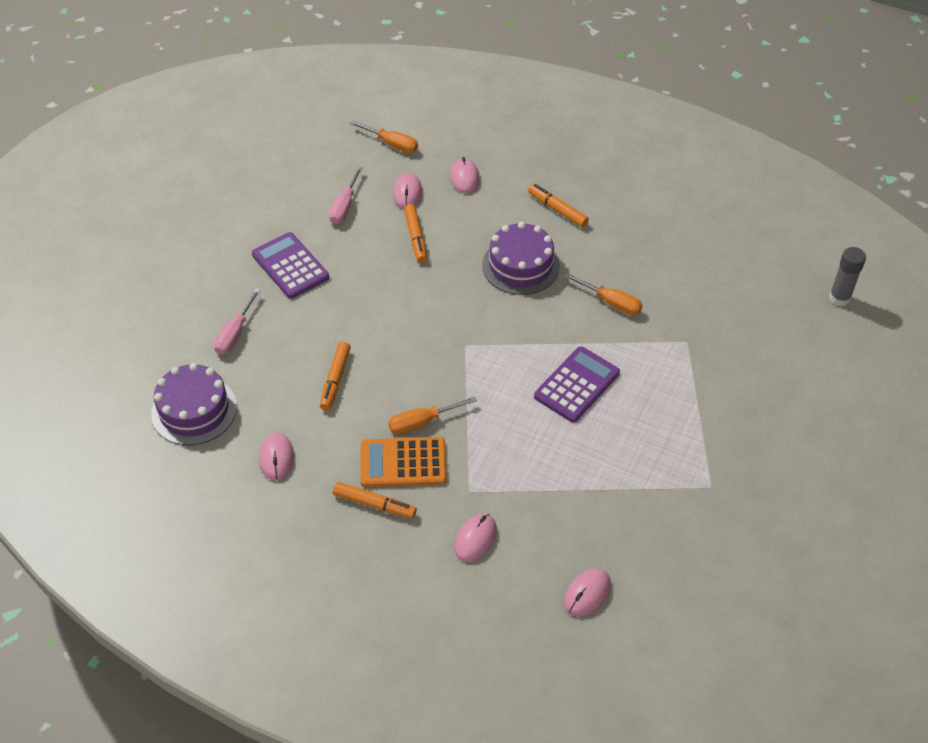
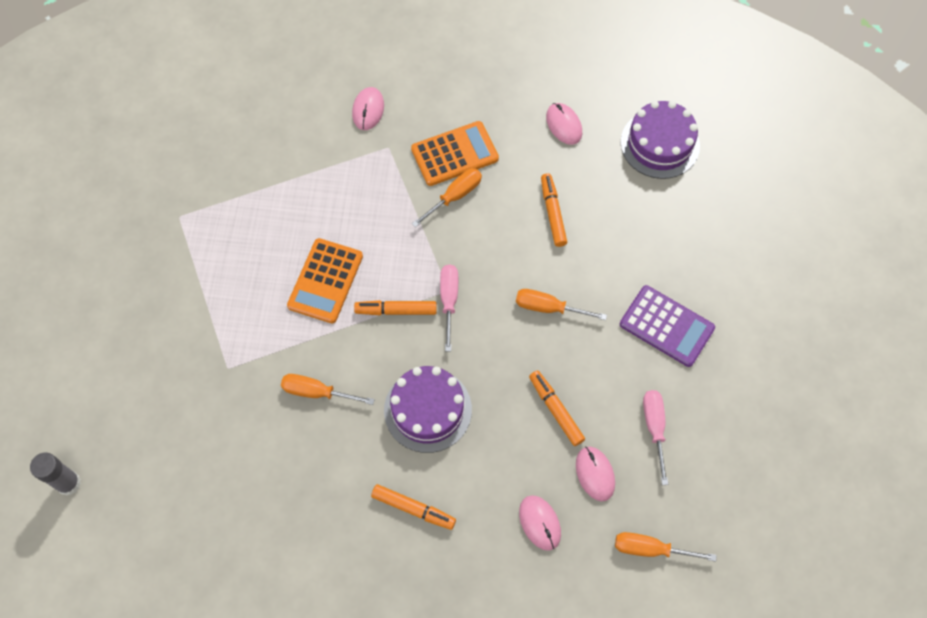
camera: 160 degrees right, 15 degrees up
pink screwdriver [214,288,261,355] -> pink screwdriver moved to [440,264,458,351]
orange marker [333,482,417,519] -> orange marker moved to [354,300,437,315]
purple calculator [534,346,620,422] -> orange calculator [287,238,363,323]
pink mouse [564,568,611,616] -> none
none -> orange screwdriver [516,289,607,320]

